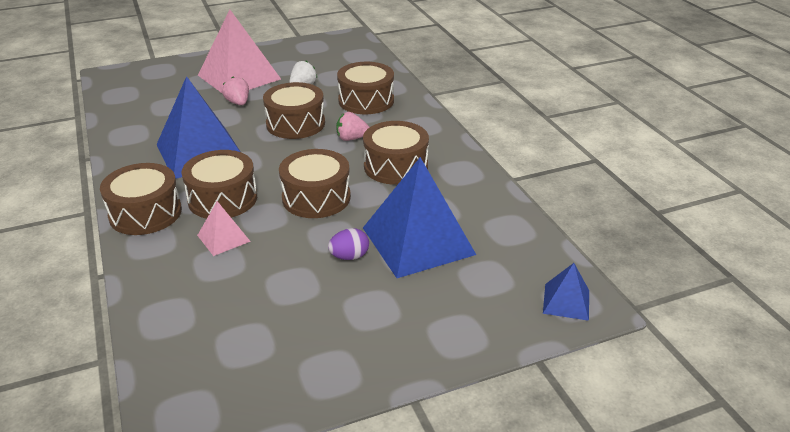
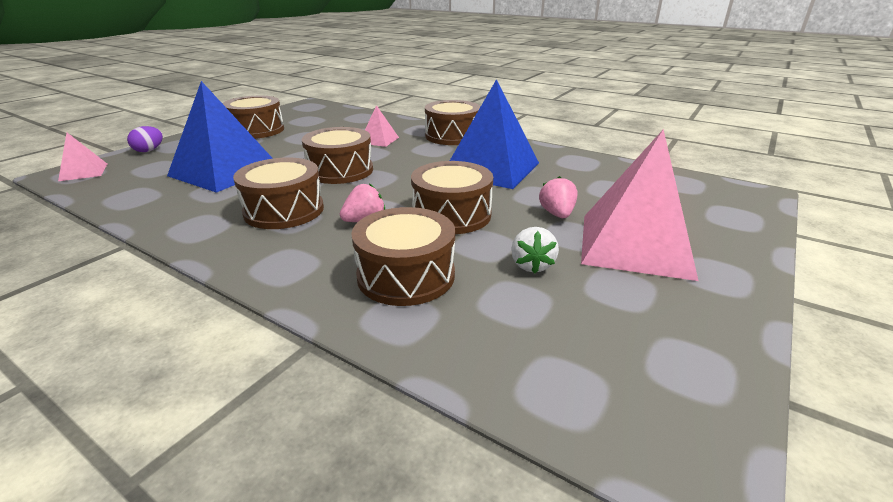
camera: 145 degrees right, 5 degrees down
brown drum [181,150,257,219] -> brown drum moved to [222,96,284,139]
pink strawberry [222,77,249,105] -> pink strawberry turned 120 degrees counterclockwise [539,176,578,218]
purple egg [328,228,369,260] -> purple egg moved to [127,126,163,152]
blue pyramid [543,263,589,321] -> pink pyramid [58,133,107,181]

